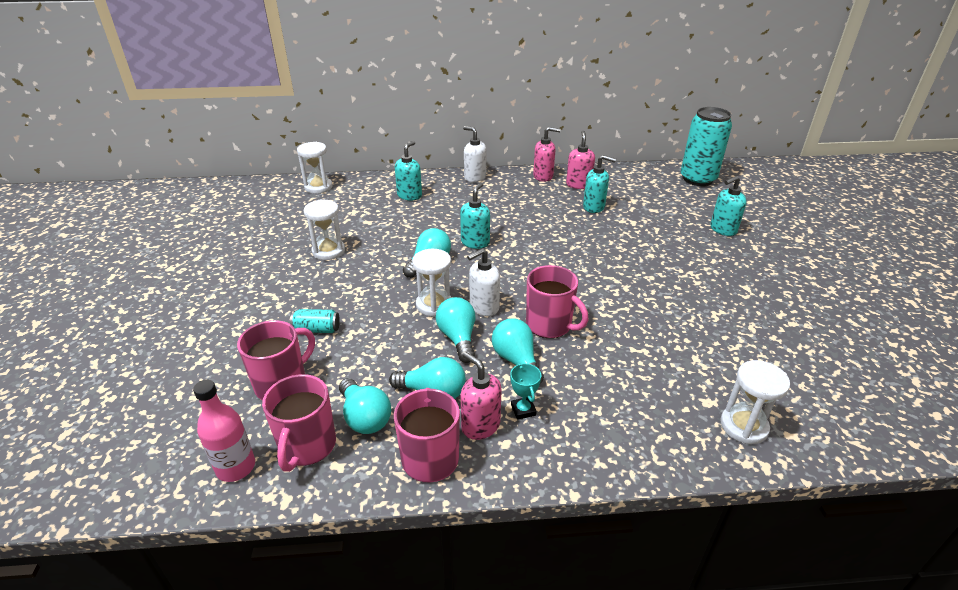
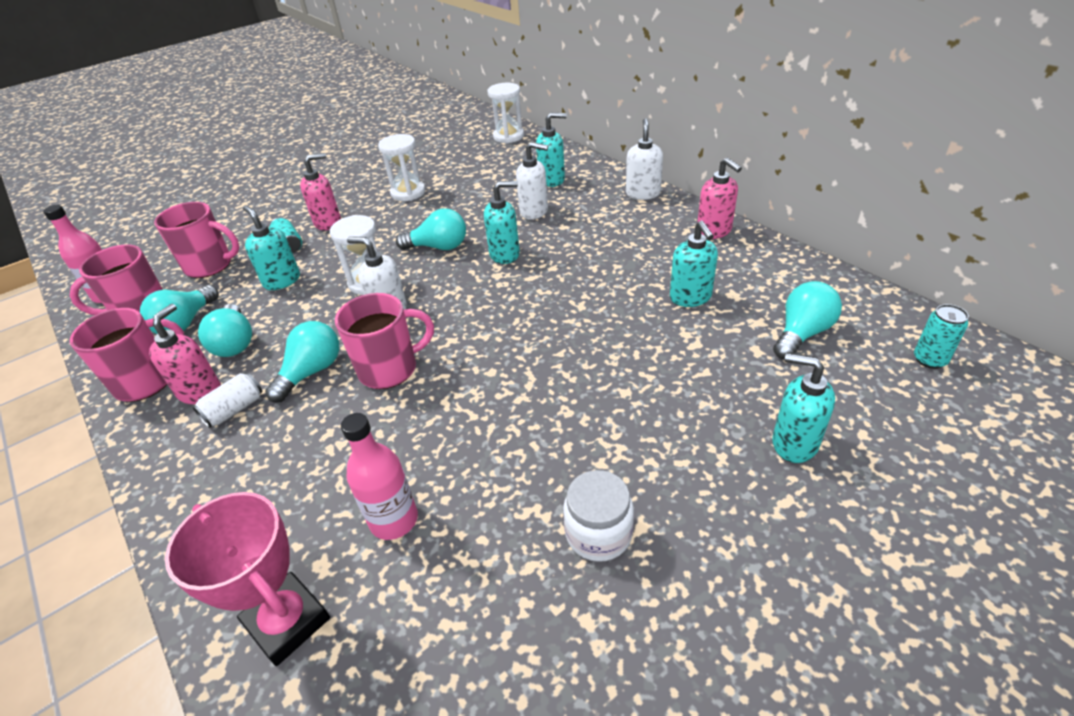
camera: 60 degrees right, 5 degrees up
turquoise light bulb [436,297,475,363] -> turquoise light bulb moved to [773,281,842,359]
turquoise trophy [510,363,541,420] -> white can [192,373,262,428]
pink mug [526,265,588,338] -> pink mug turned 120 degrees counterclockwise [335,293,434,389]
pink soap dispenser [566,131,595,189] -> pink soap dispenser moved to [300,153,341,230]
turquoise can [681,107,732,186] -> turquoise can [914,304,969,369], size x0.44
white hourglass [720,360,790,444] -> pink trophy [165,492,330,666]
none -> turquoise soap dispenser [243,205,300,290]
none -> pink bottle [341,413,418,540]
none -> white soap dispenser [516,142,548,220]
none -> white jar [563,470,634,562]

